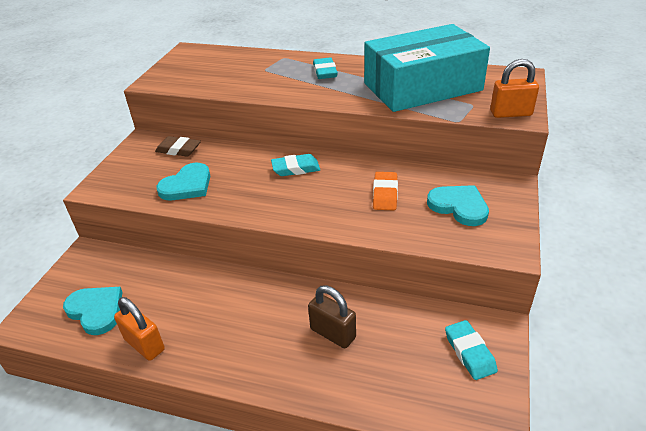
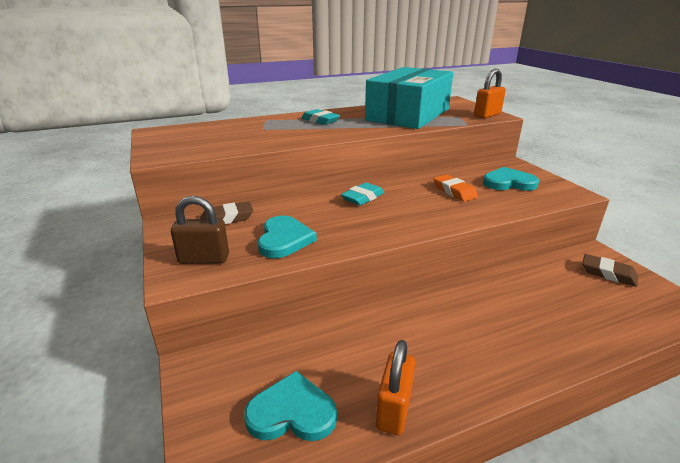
camera: 40 degrees left, 10 degrees down
orange padlock [114,297,165,361] -> orange padlock turned 75 degrees counterclockwise [376,340,415,435]
brown padlock [308,285,356,348] -> brown padlock moved to [171,196,229,264]
turquoise eraser [445,320,498,380] -> brown eraser [582,254,638,287]

